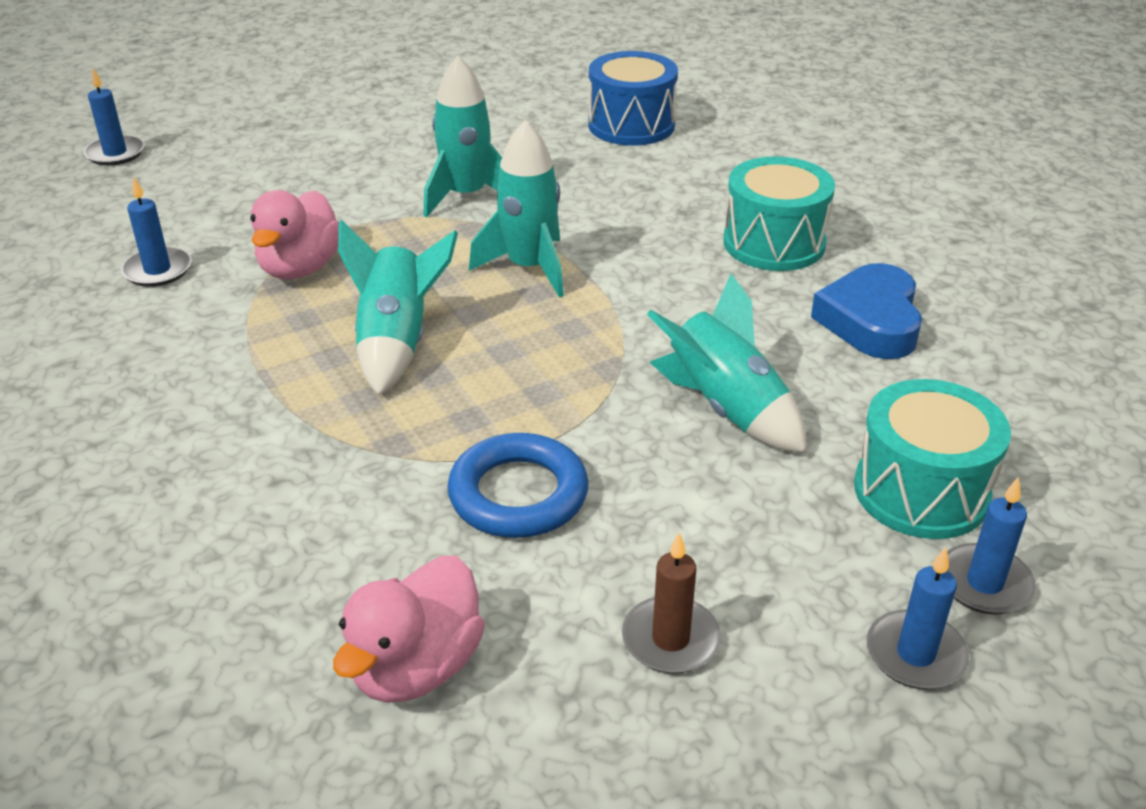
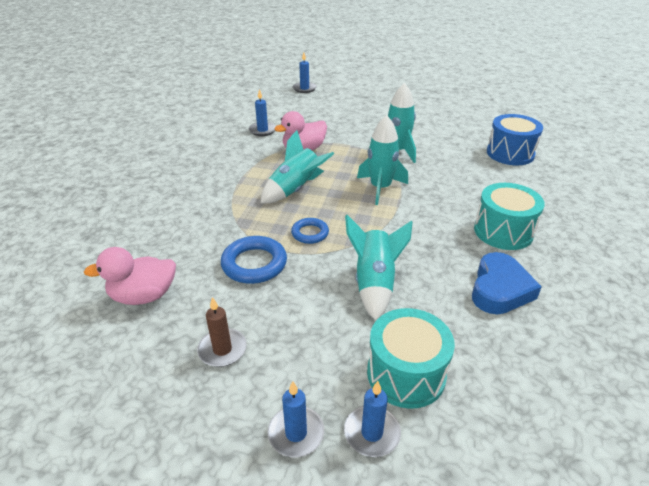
camera: 45 degrees right, 0 degrees up
blue heart [811,263,922,359] -> blue heart turned 150 degrees clockwise [472,252,542,314]
none -> blue ring [291,218,329,244]

